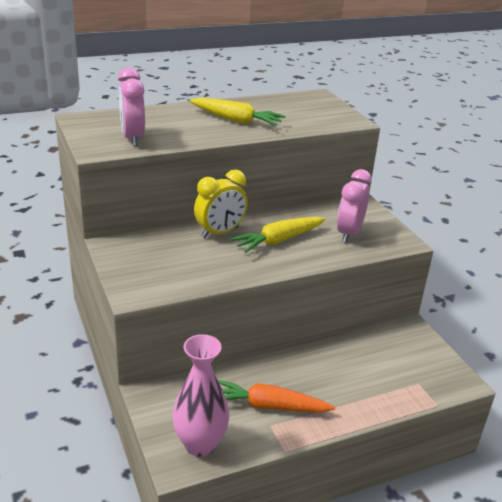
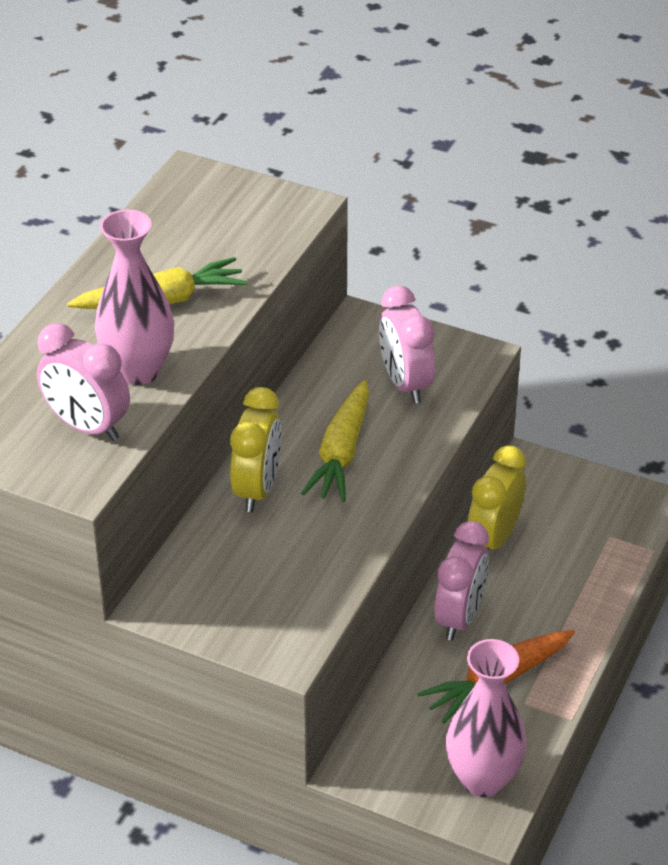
camera: 40 degrees left, 10 degrees up
none -> pink vase [95,209,174,385]
none -> pink clock [434,521,489,641]
none -> yellow clock [468,445,526,550]

